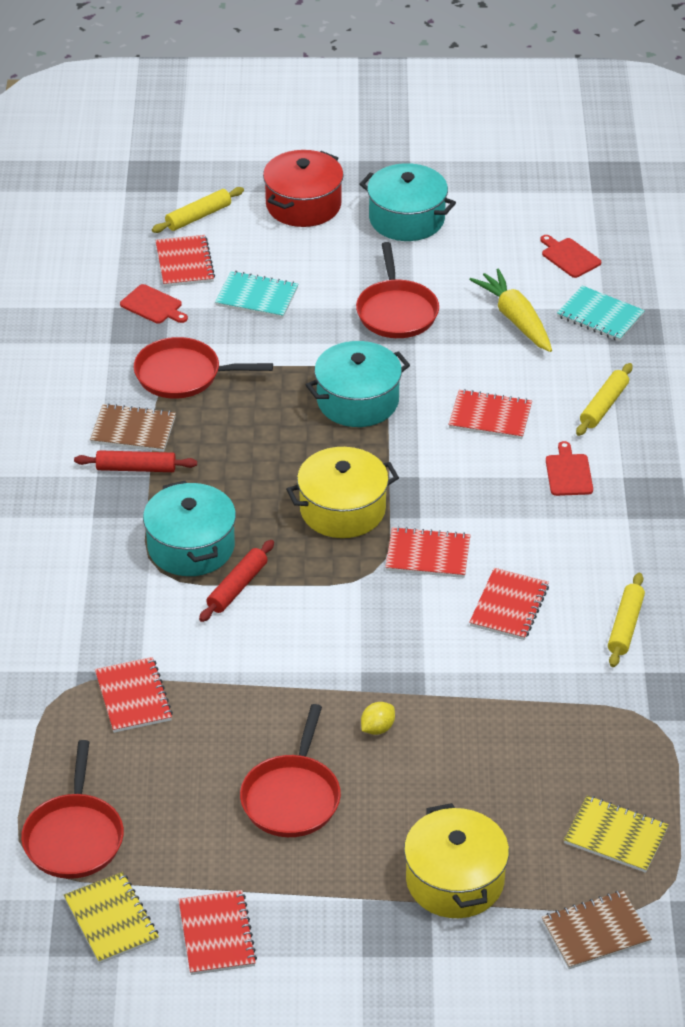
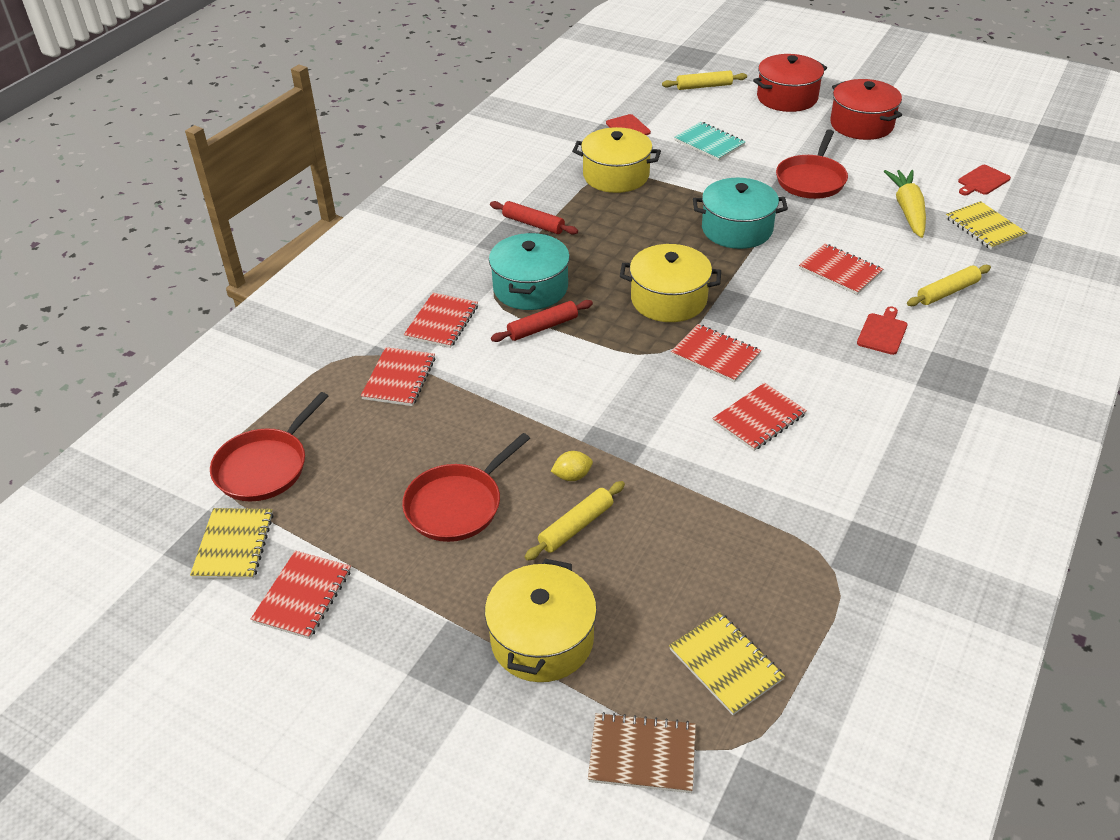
camera: 30 degrees right, 0 degrees up
brown notebook [90,403,176,452] -> none
red pan [133,337,273,399] -> yellow pot [572,127,661,193]
red notebook [156,235,215,287] -> red notebook moved to [404,293,478,348]
turquoise pot [359,163,456,241] -> red pot [830,79,902,140]
red cutting board [540,235,601,278] -> red cutting board turned 120 degrees counterclockwise [958,165,1011,195]
turquoise notebook [557,286,645,342] -> yellow notebook [946,201,1027,250]
yellow rolling pin [608,573,645,667] -> yellow rolling pin moved to [525,481,625,561]

